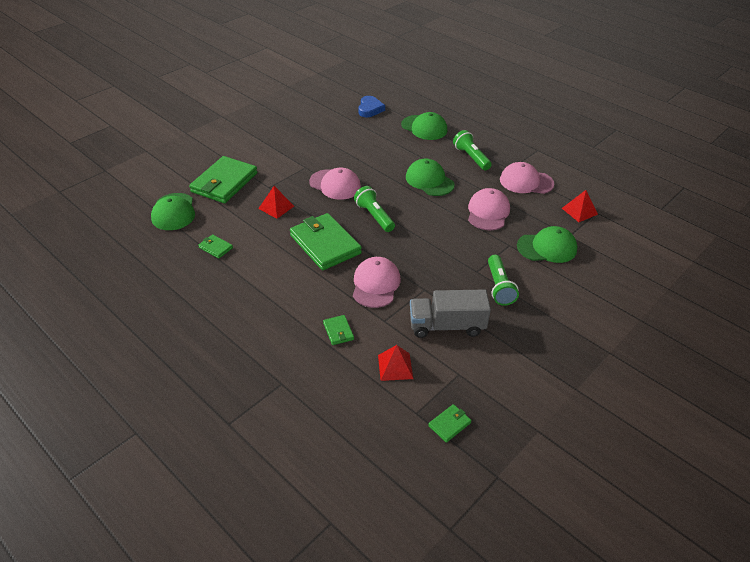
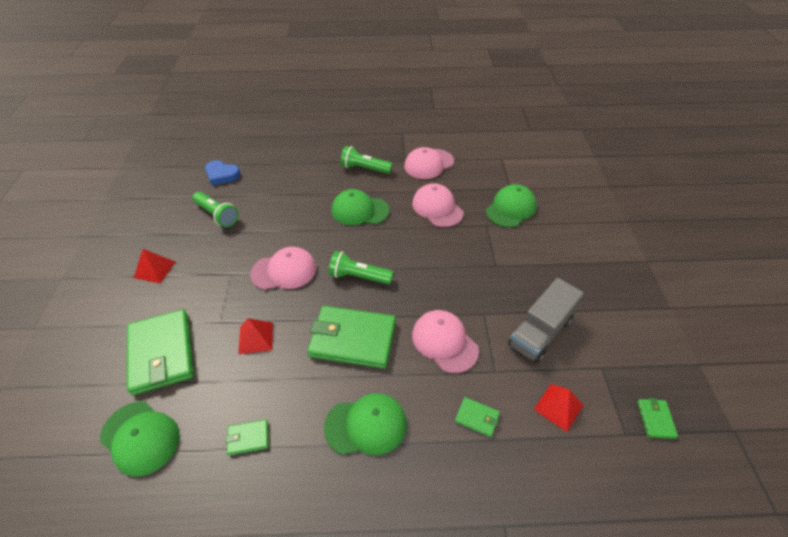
camera: 45 degrees left, 5 degrees up
blue heart [358,96,385,117] -> blue heart turned 150 degrees clockwise [205,160,241,186]
green cap [401,112,447,140] -> green cap moved to [324,393,407,455]
green flashlight [488,255,519,306] -> green flashlight moved to [193,192,239,228]
red pyramid [562,190,598,222] -> red pyramid moved to [134,249,175,283]

